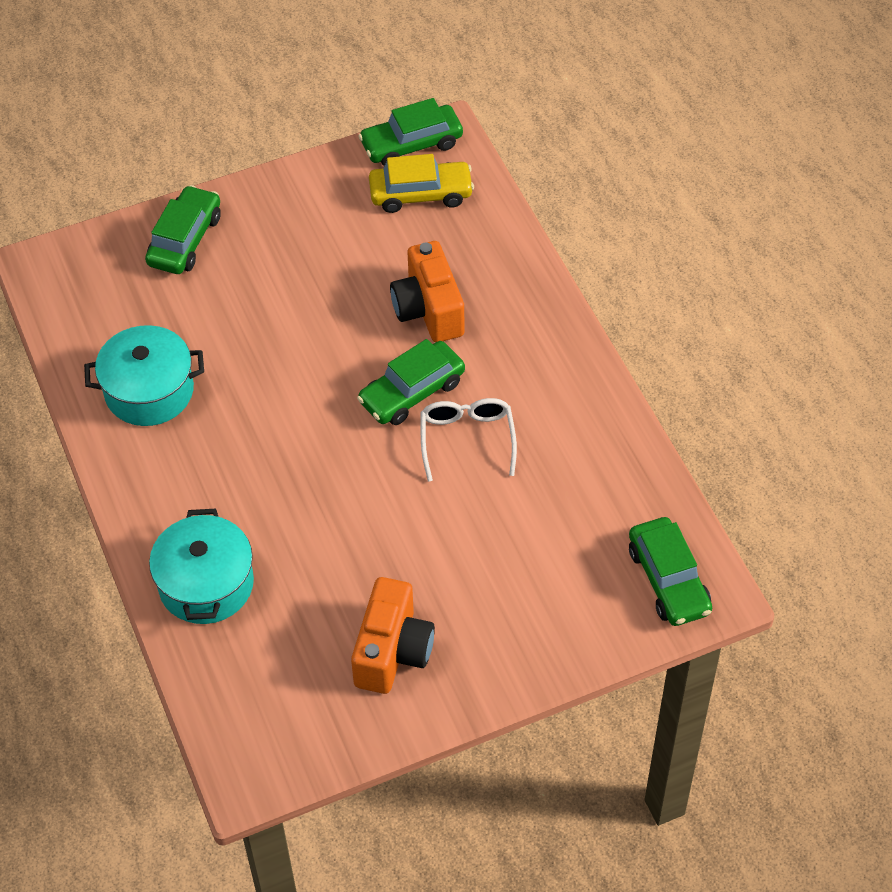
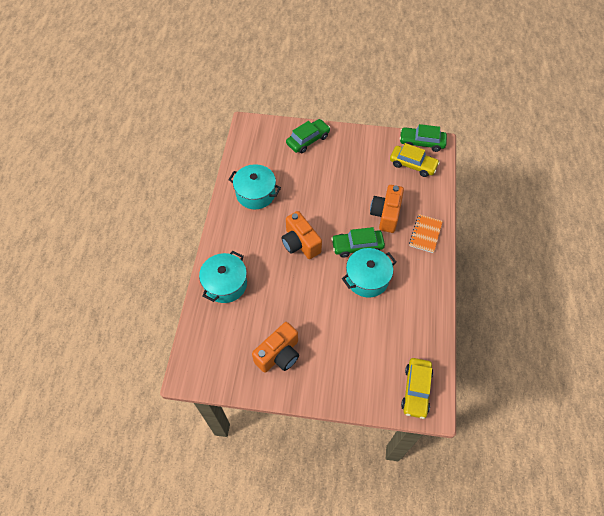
camera: 30 degrees right, 5 degrees up
white glasses [421,398,517,482] -> turquoise pot [342,248,396,297]
green car [629,517,712,626] -> yellow car [401,358,433,419]
none -> orange camera [282,211,322,259]
none -> orange notebook [409,214,443,253]

